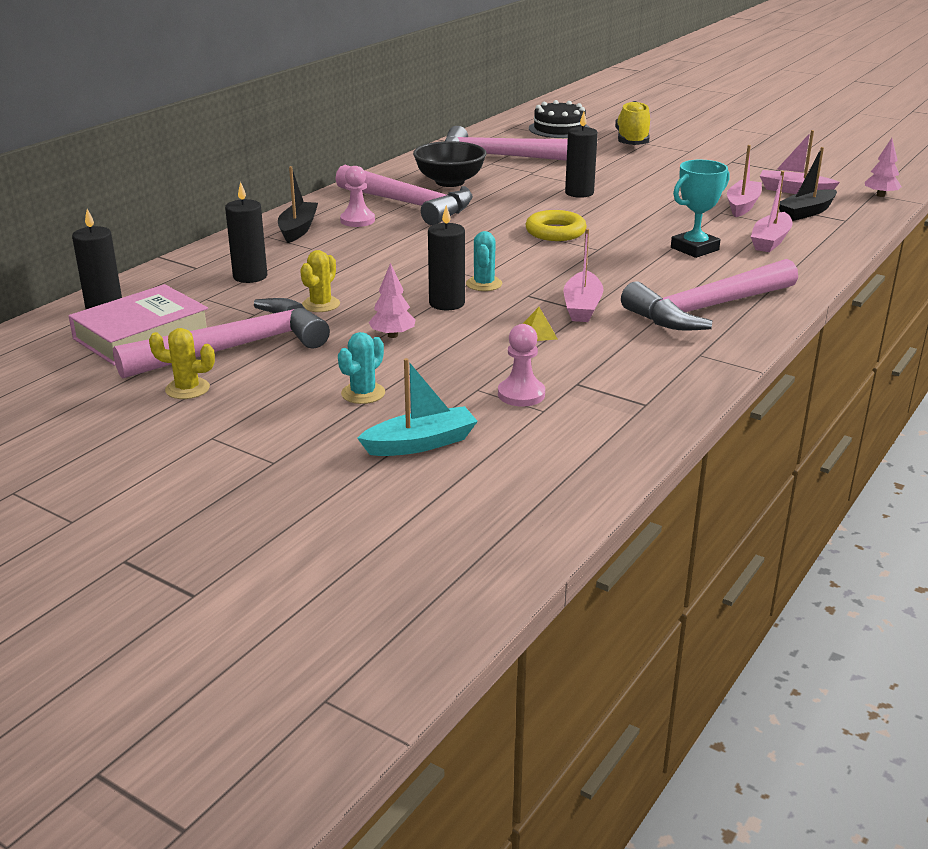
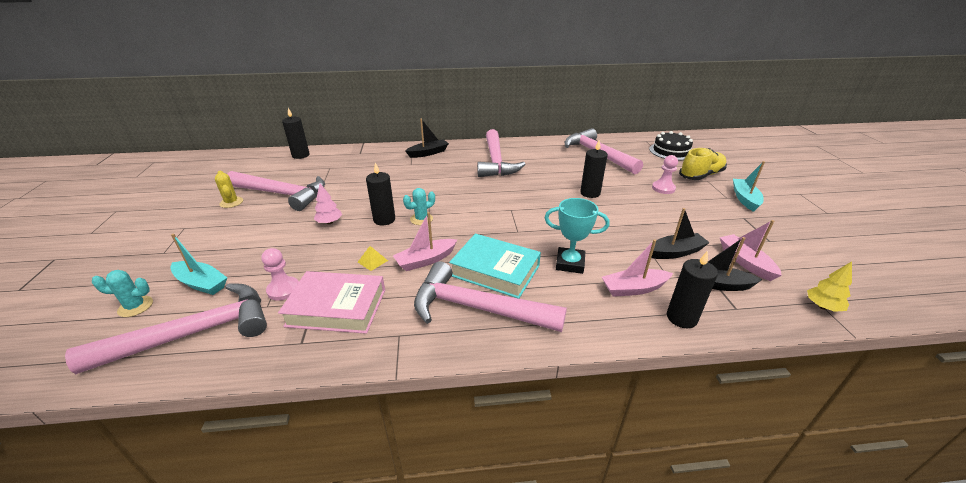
camera: 50 degrees right, 5 degrees up
pink book [68,284,208,366] -> pink book moved to [278,271,385,334]
black candle [225,182,267,283] -> black candle moved to [667,251,718,328]
yellow cactus [300,250,340,312] -> none
turquoise cactus [338,332,385,404] -> turquoise cactus moved to [92,270,153,317]
pink pawn [340,166,375,227] -> pink pawn moved to [652,155,678,194]
black bowl [413,141,487,187] -> none
yellow ring [526,210,587,241] -> none
pink boat [727,145,762,217] -> black boat [651,208,710,259]
pink tree [865,138,902,197] -> yellow tree [807,261,852,312]
none -> pink hammer [65,283,267,374]
none -> turquoise book [449,233,541,299]
none -> turquoise boat [733,161,765,212]

